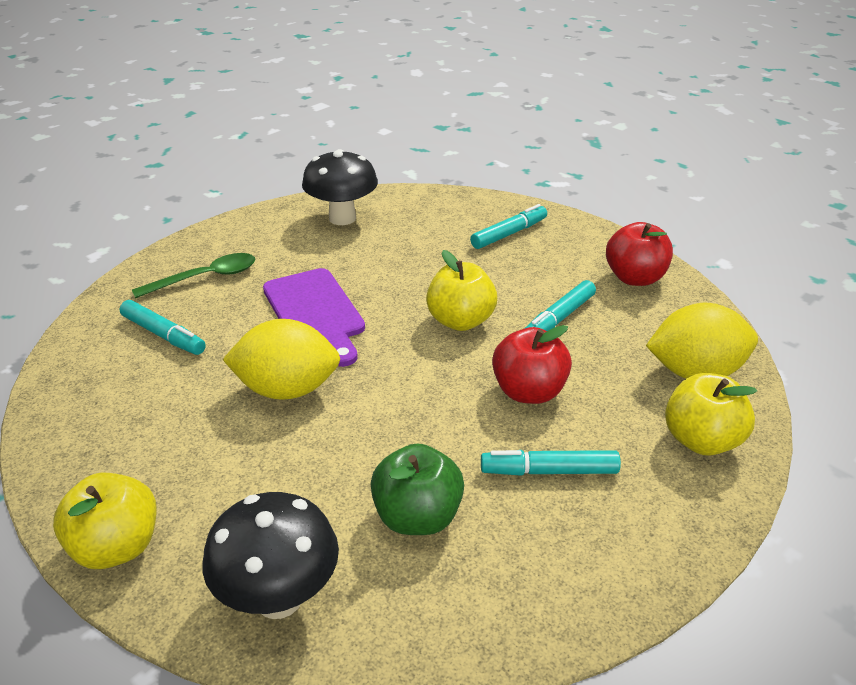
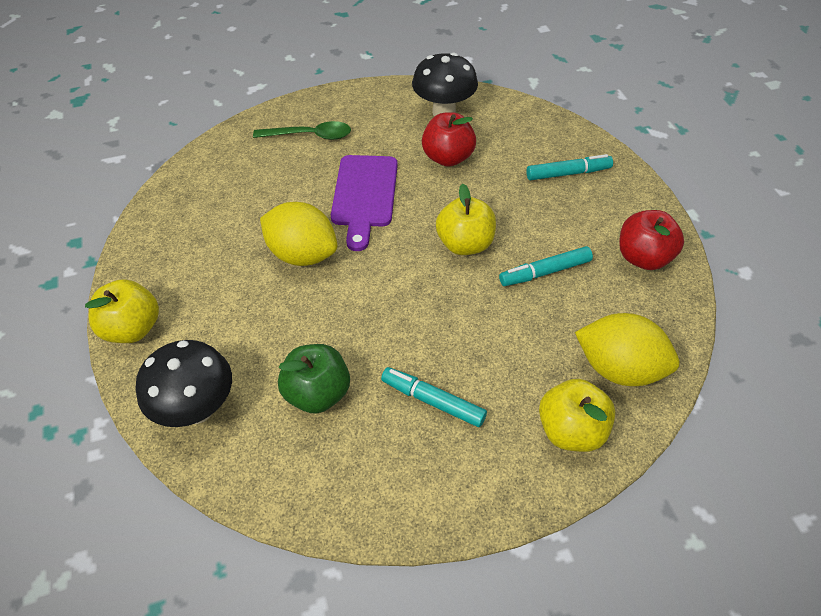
camera: 30 degrees right, 15 degrees up
turquoise marker [120,300,206,355] -> none
red apple [492,325,572,404] -> red apple moved to [422,112,476,167]

